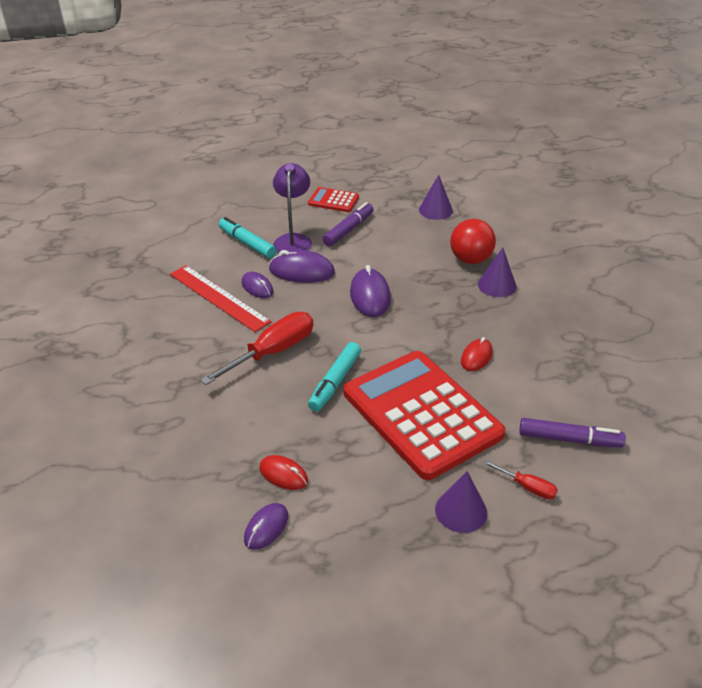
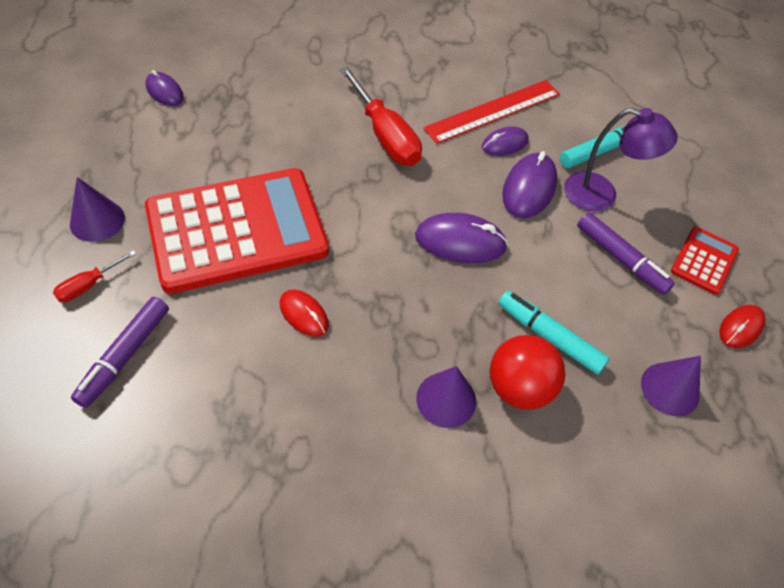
camera: 100 degrees right, 15 degrees up
red mouse [260,455,308,490] -> red mouse moved to [720,305,765,348]
turquoise marker [308,342,361,412] -> turquoise marker moved to [498,291,610,374]

